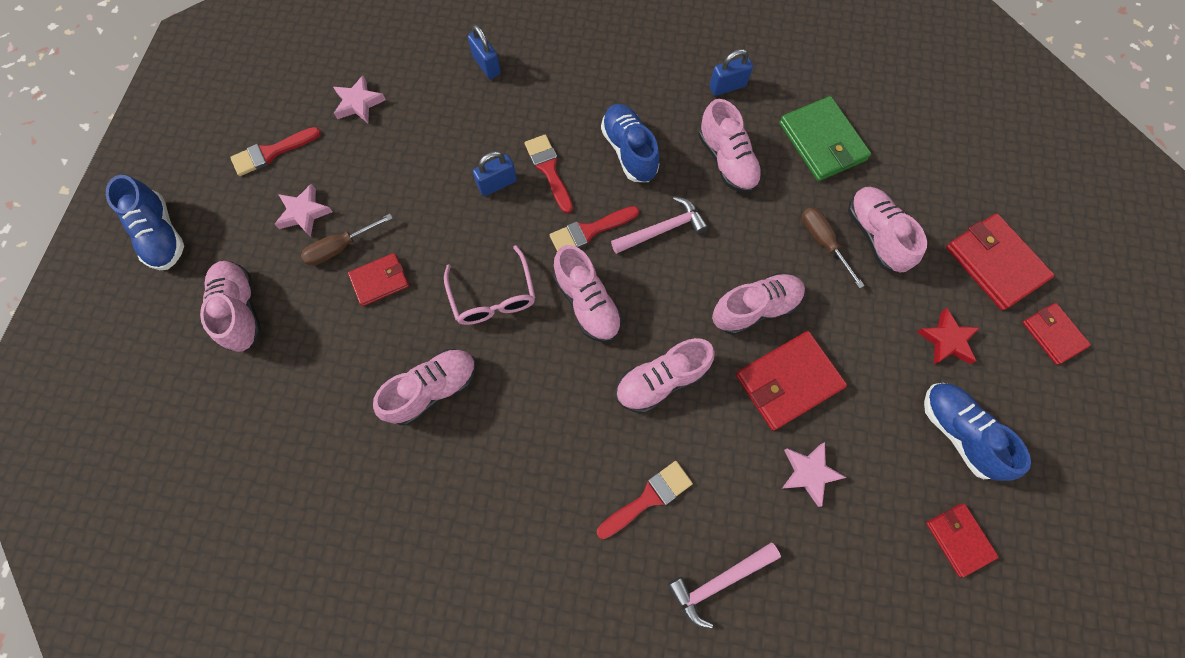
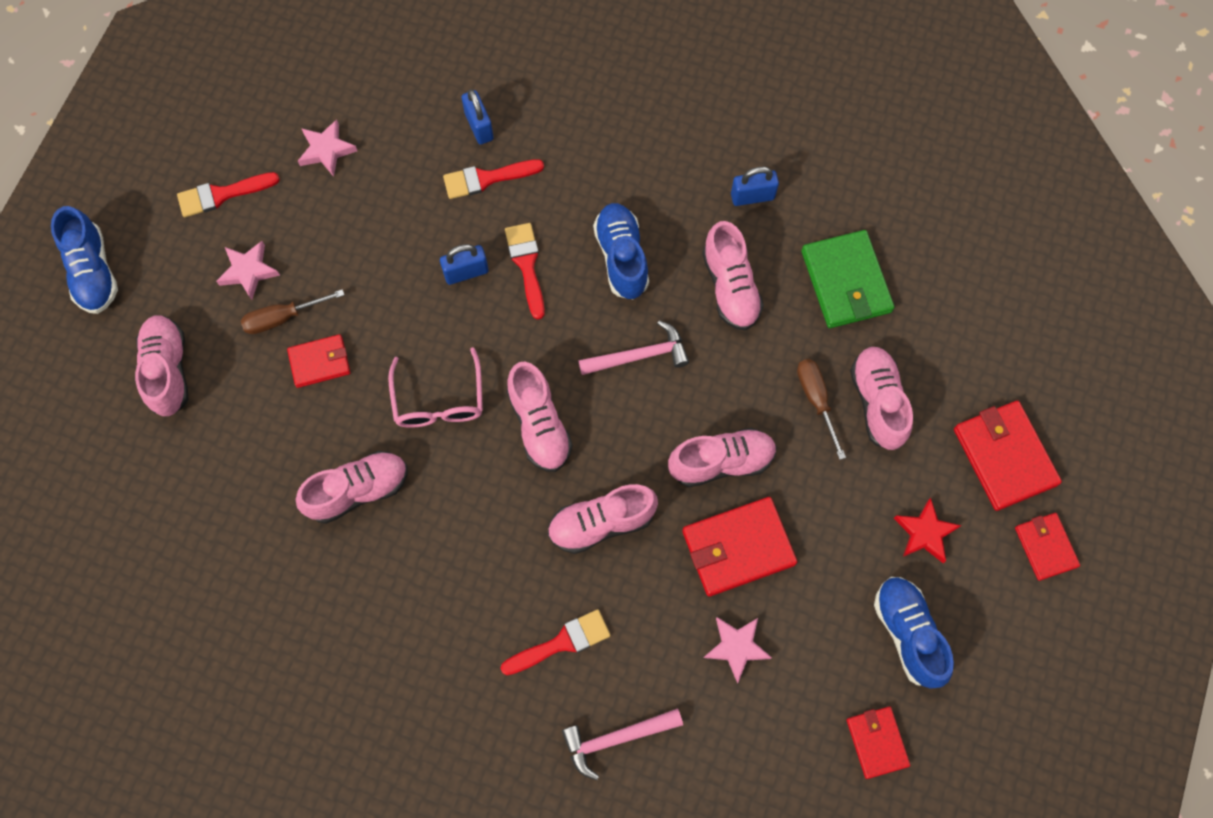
camera: 10 degrees right, 0 degrees up
red brush [550,206,639,251] -> red brush moved to [443,159,544,199]

